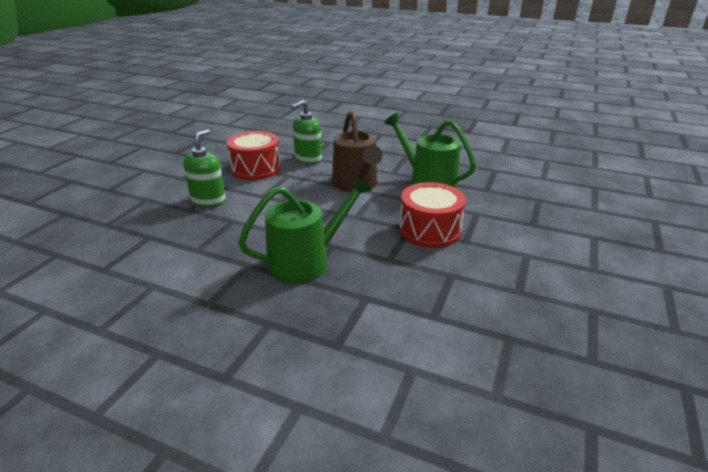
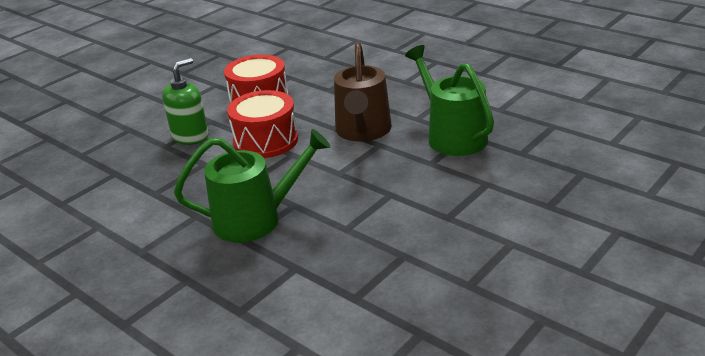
camera: 20 degrees right, 0 degrees up
green soap dispenser [291,100,322,164] -> none
red drum [399,182,466,248] -> red drum moved to [227,90,298,158]

